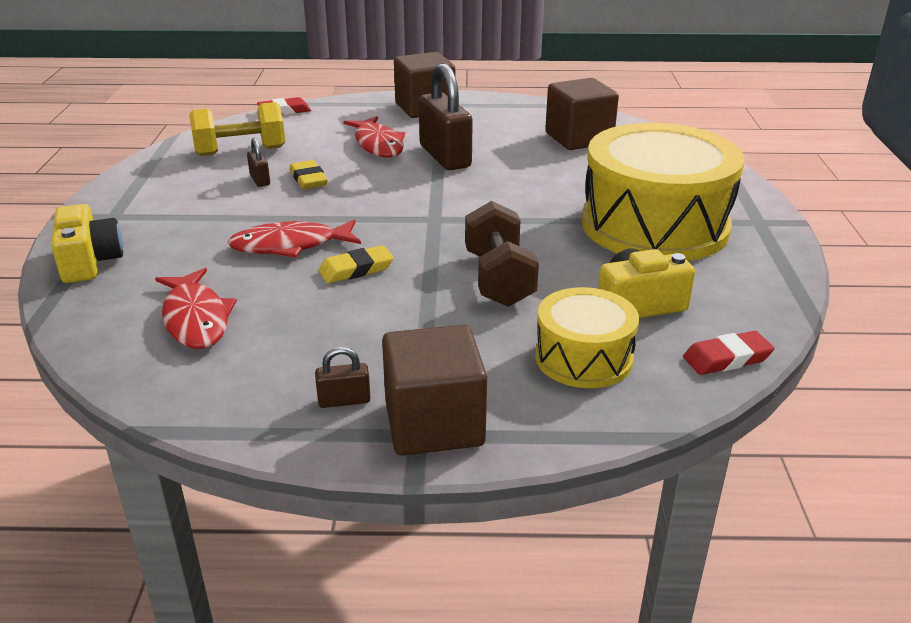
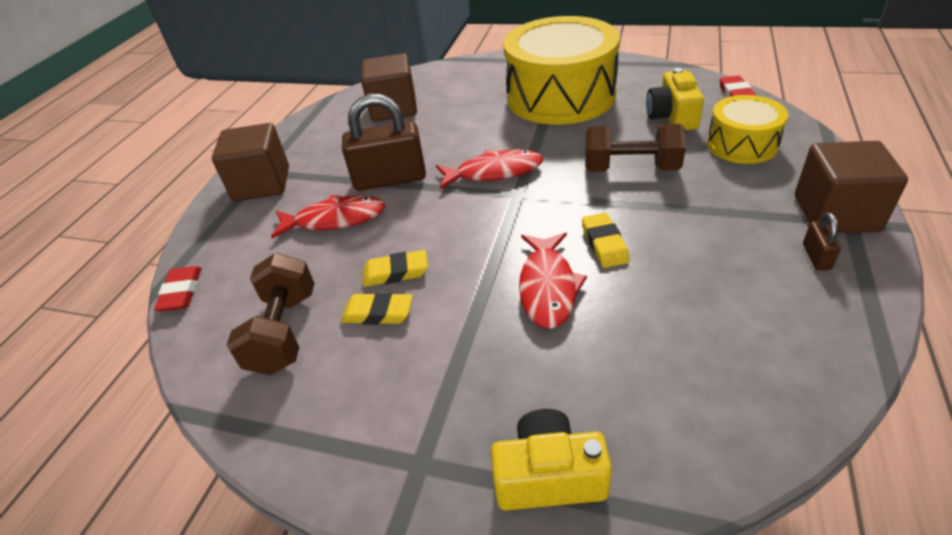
camera: 70 degrees left, 10 degrees up
red fish [155,268,237,349] -> red fish moved to [436,150,543,189]
yellow dumbbell [189,102,285,156] -> brown dumbbell [226,253,314,375]
brown padlock [247,138,270,187] -> yellow eraser [341,292,413,325]

